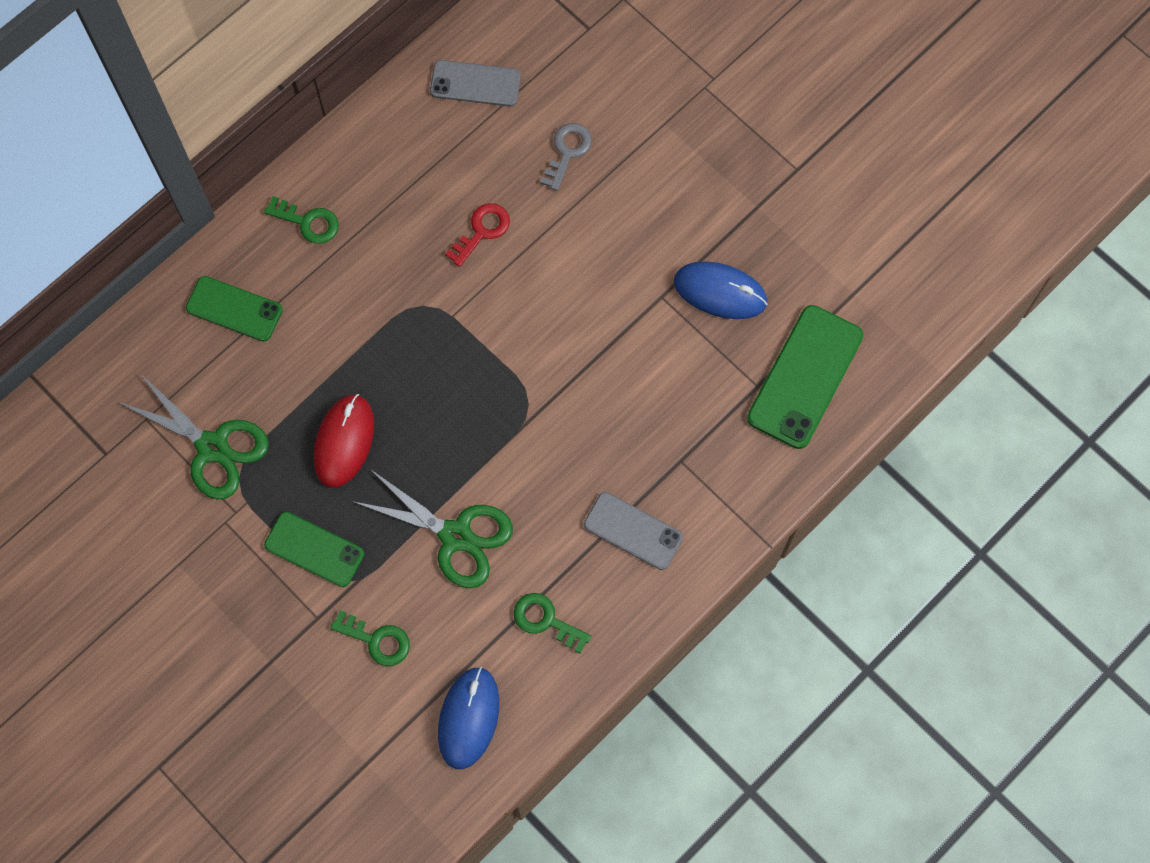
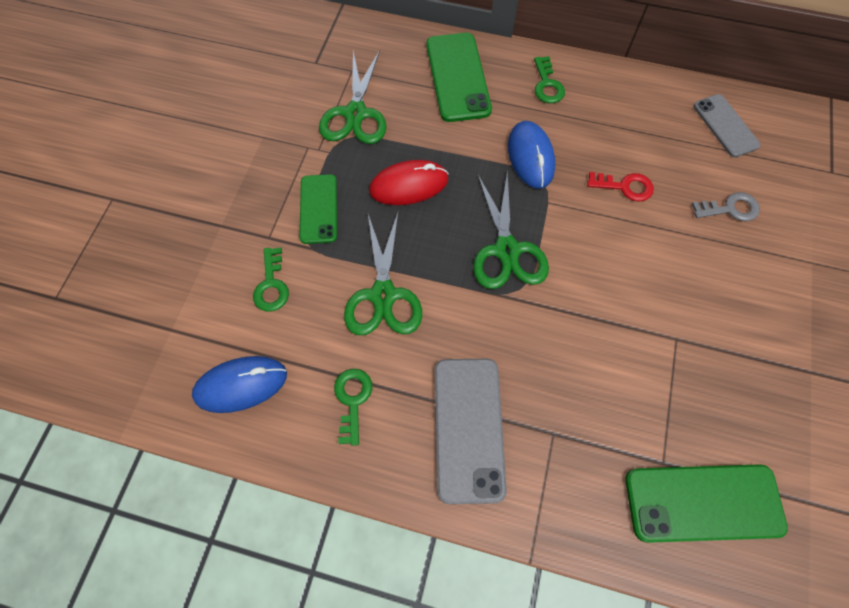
camera: 60 degrees right, 5 degrees down
green phone [186,276,283,341] -> green phone [427,33,492,122], size x1.55
grey phone [584,492,683,570] -> grey phone [435,359,507,504], size x1.55
blue mouse [674,261,768,319] -> blue mouse moved to [508,121,556,189]
none -> green scissors [473,171,549,289]

